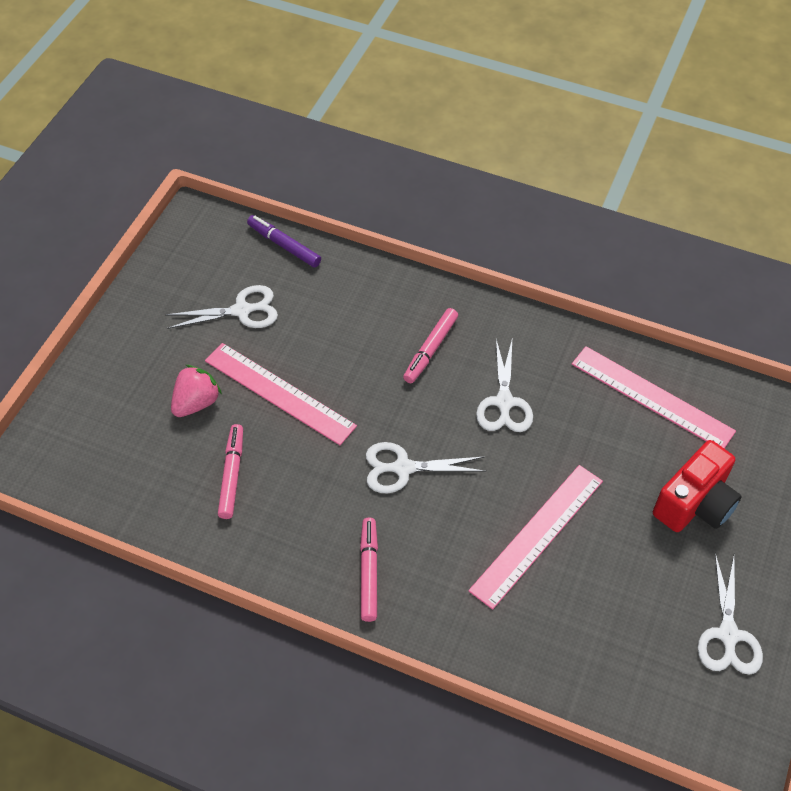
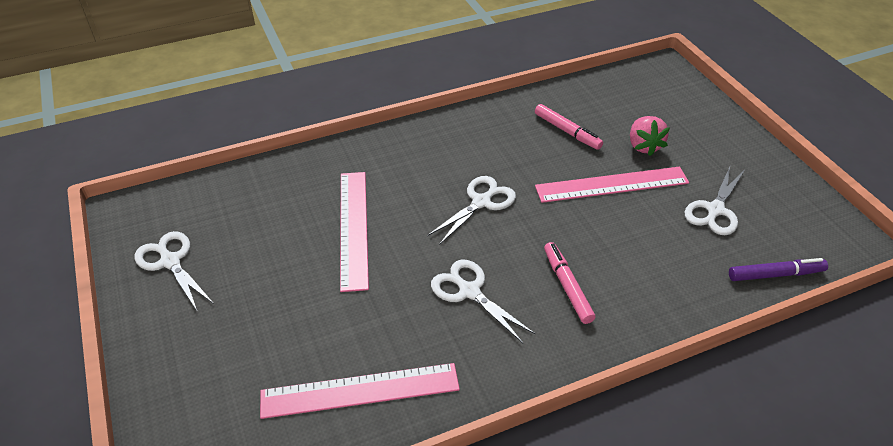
camera: 135 degrees right, 10 degrees down
pink marker [360,518,378,622] -> none
red camera [653,440,742,532] -> none

